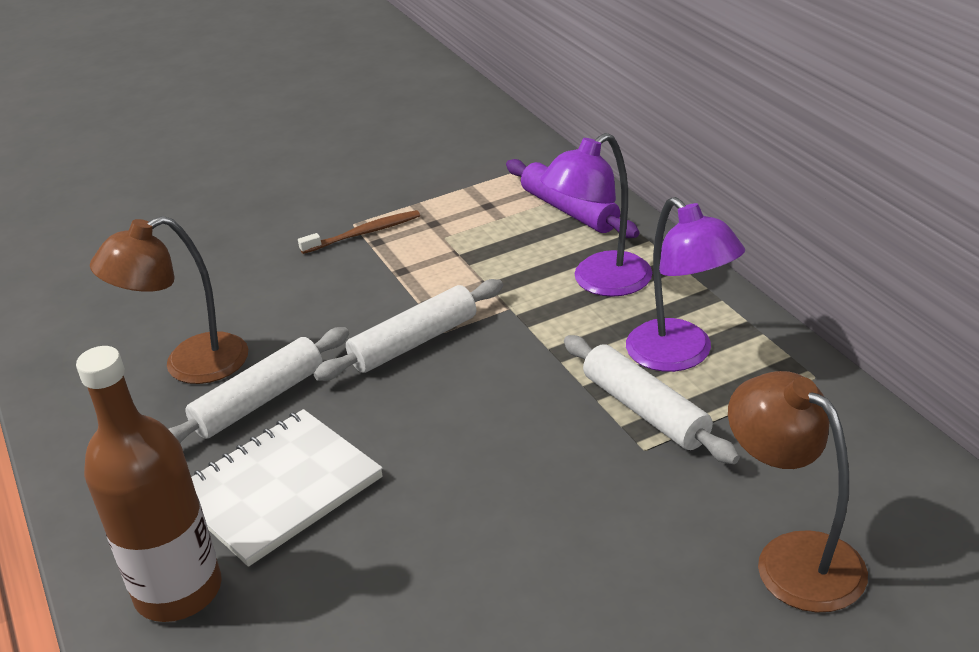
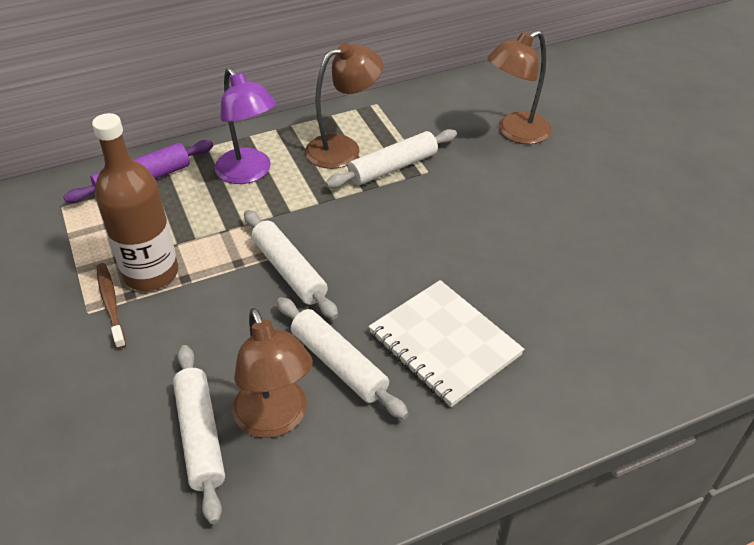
camera: 90 degrees left, 10 degrees up
brown bottle [76,346,222,622] -> brown bottle moved to [92,113,178,291]
purple lamp [626,197,745,372] -> brown lamp [305,43,383,169]
none -> white rolling pin [173,345,225,524]

